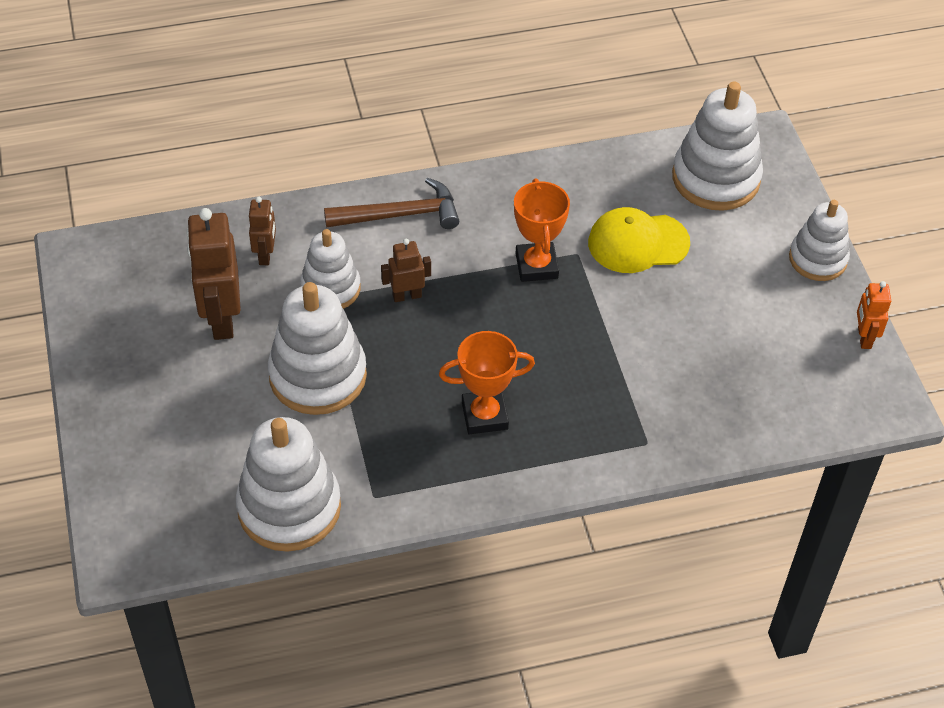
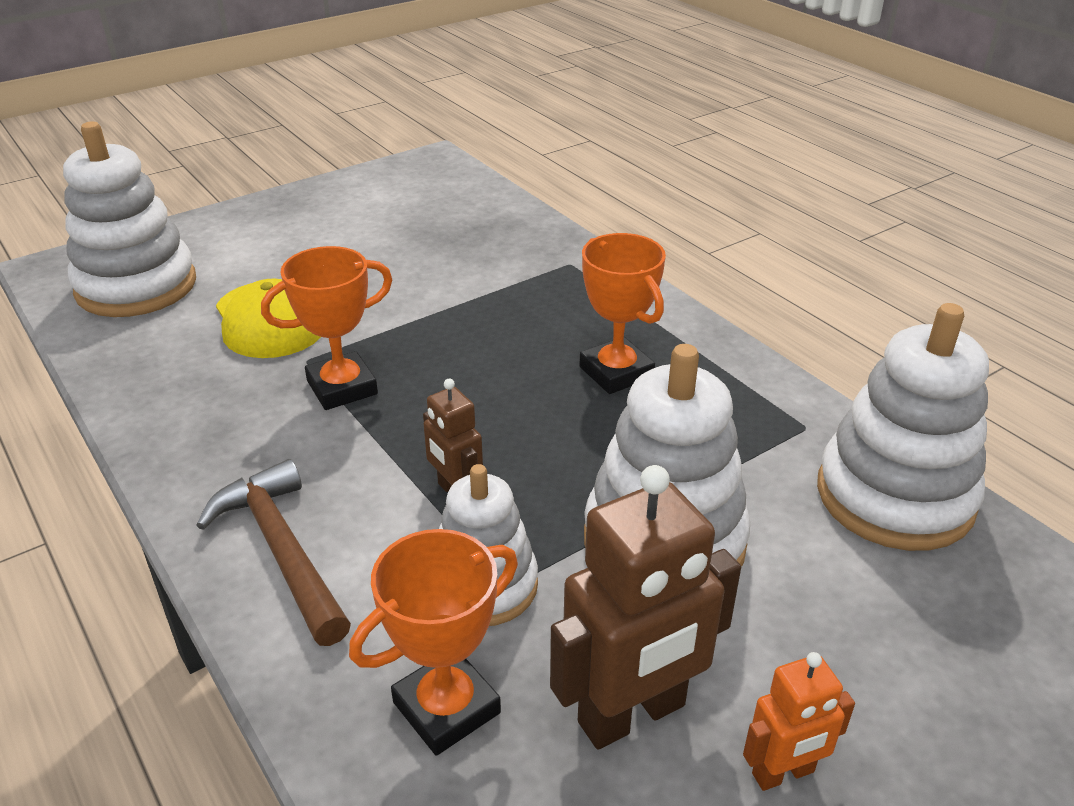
camera: 110 degrees left, 15 degrees down
brown robot [249,197,276,265] -> orange trophy [349,529,518,755]
white stacking toy [789,200,850,281] -> none
orange robot [857,281,891,349] -> orange robot moved to [743,652,855,791]

